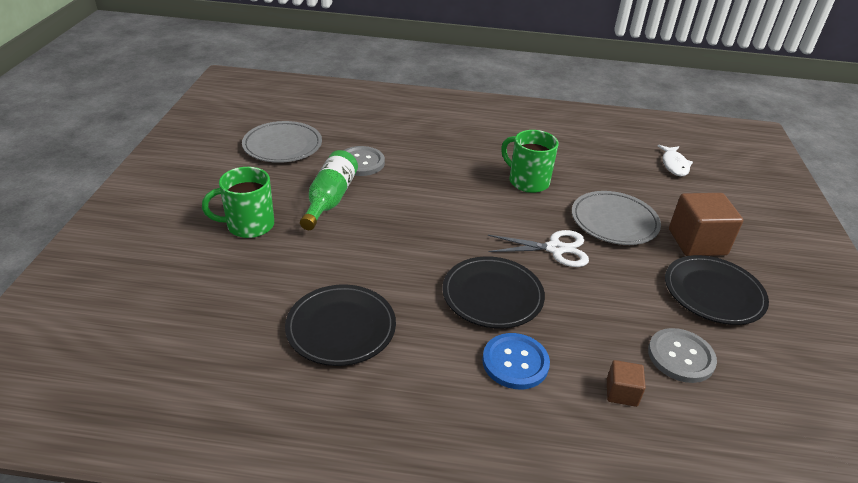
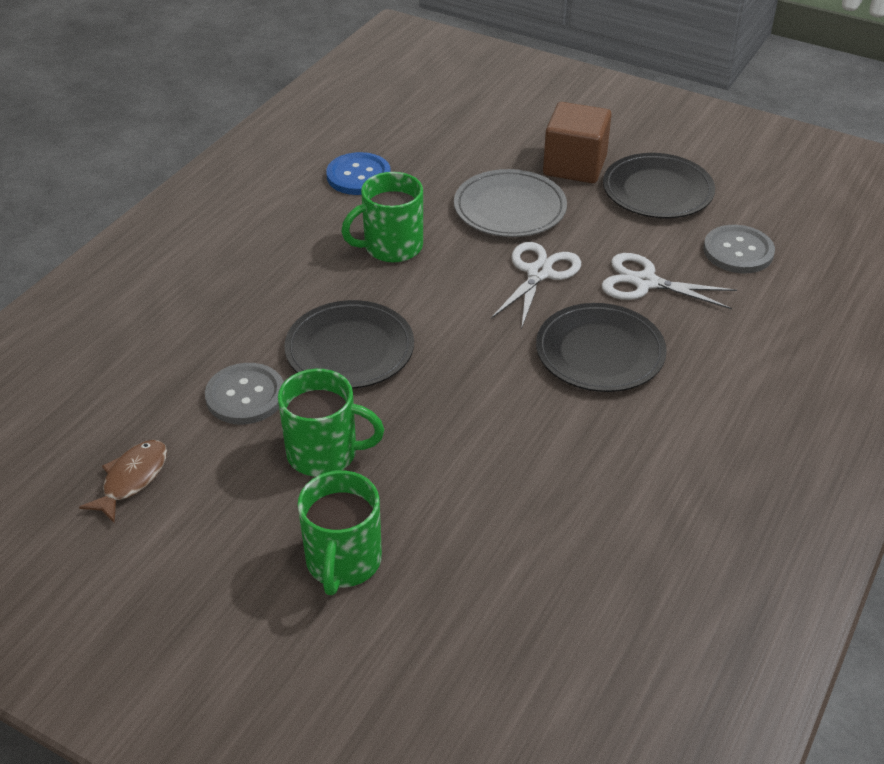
camera: 65 degrees left, 5 degrees up
grey plate [242,121,322,163] -> brown fish [79,440,167,523]
black plate [285,285,396,366] -> black plate moved to [284,300,414,389]
green bottle [300,150,358,230] -> green mug [278,369,384,476]
blue button [482,333,550,389] -> blue button moved to [326,152,391,195]
brown cube [607,360,646,407] -> none
white fish [658,145,693,176] -> none
none -> white scissors [601,253,737,309]

